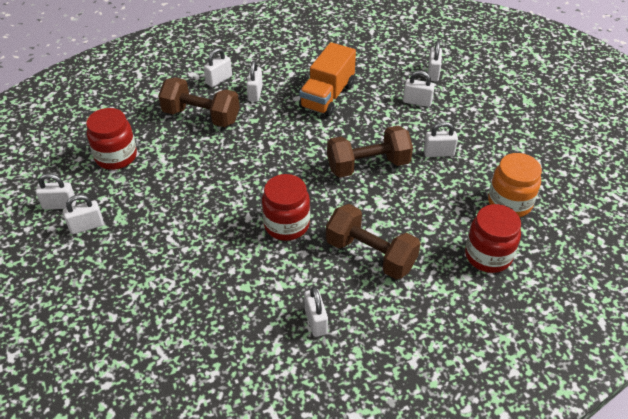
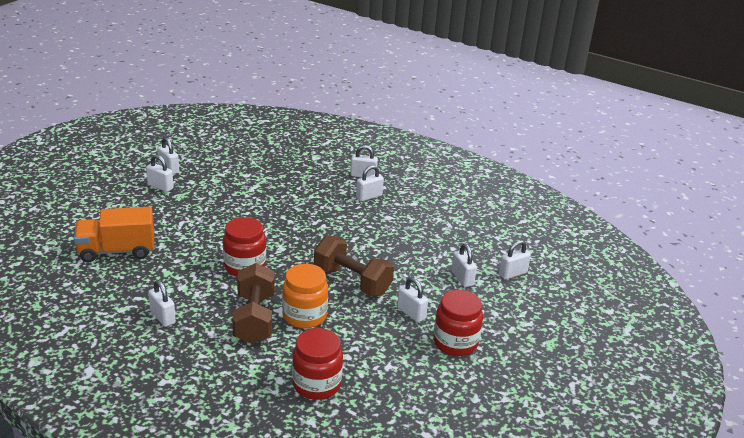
camera: 50 degrees right, 15 degrees down
red jar [86,108,137,170] -> red jar moved to [433,290,483,356]
brown dumbbell [158,77,240,127] -> none
orange truck [299,42,356,117] -> orange truck moved to [74,207,154,262]
white padlock [304,287,328,337] -> white padlock turned 75 degrees counterclockwise [148,280,176,327]
orange jar [488,153,542,217] -> orange jar moved to [282,264,328,328]

